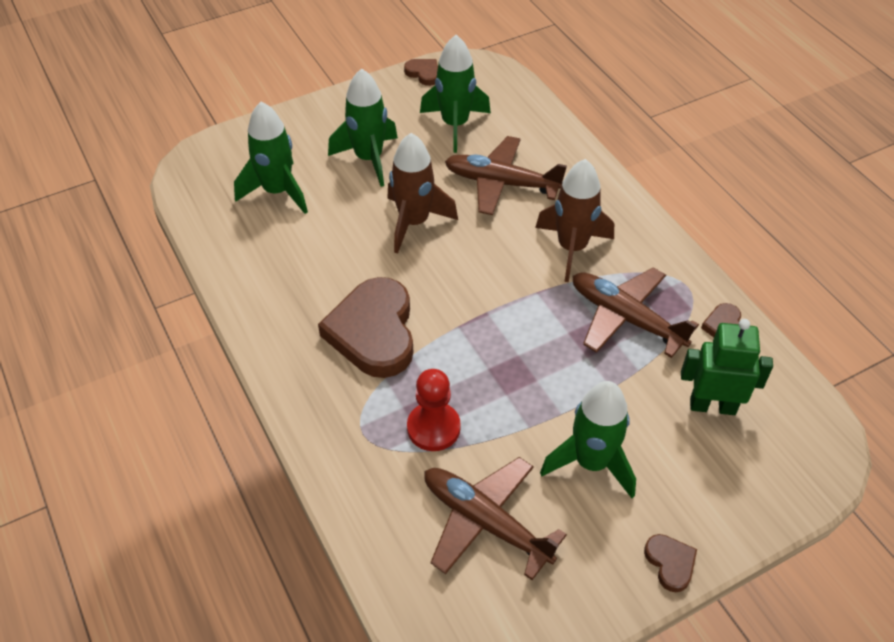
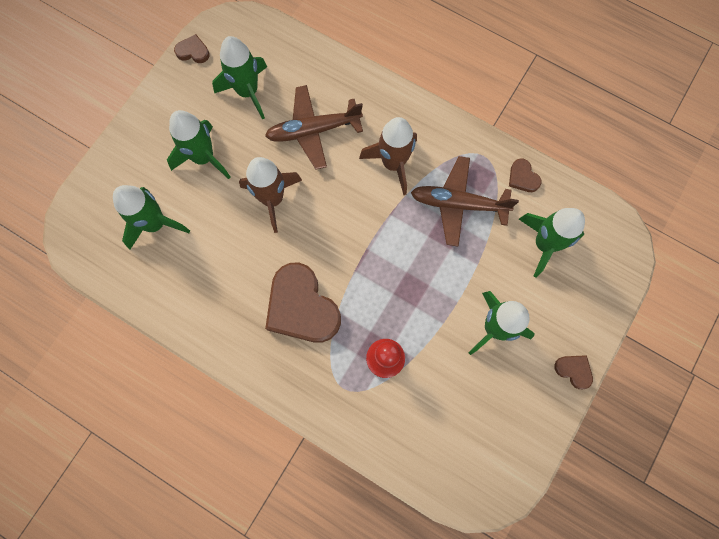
camera: 30 degrees left, 25 degrees up
brown plane [424,457,567,580] -> none
green robot [681,319,773,415] -> green rocket [519,208,585,278]

